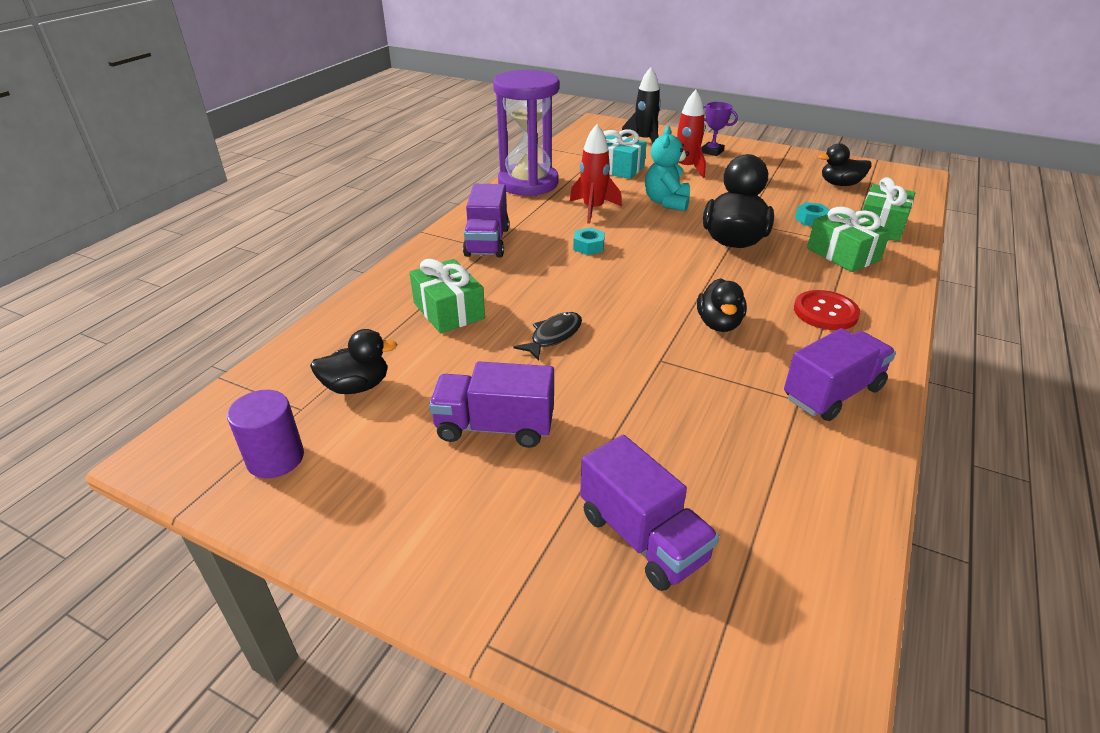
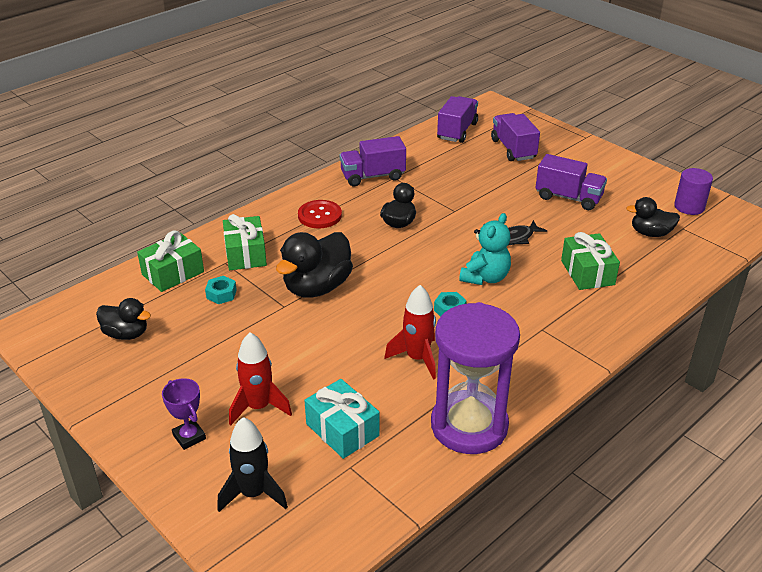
camera: 160 degrees left, 0 degrees up
purple truck [463,184,509,258] -> purple truck moved to [437,96,478,143]
turquoise teddy bear [645,126,690,211] -> turquoise teddy bear moved to [459,213,511,285]

